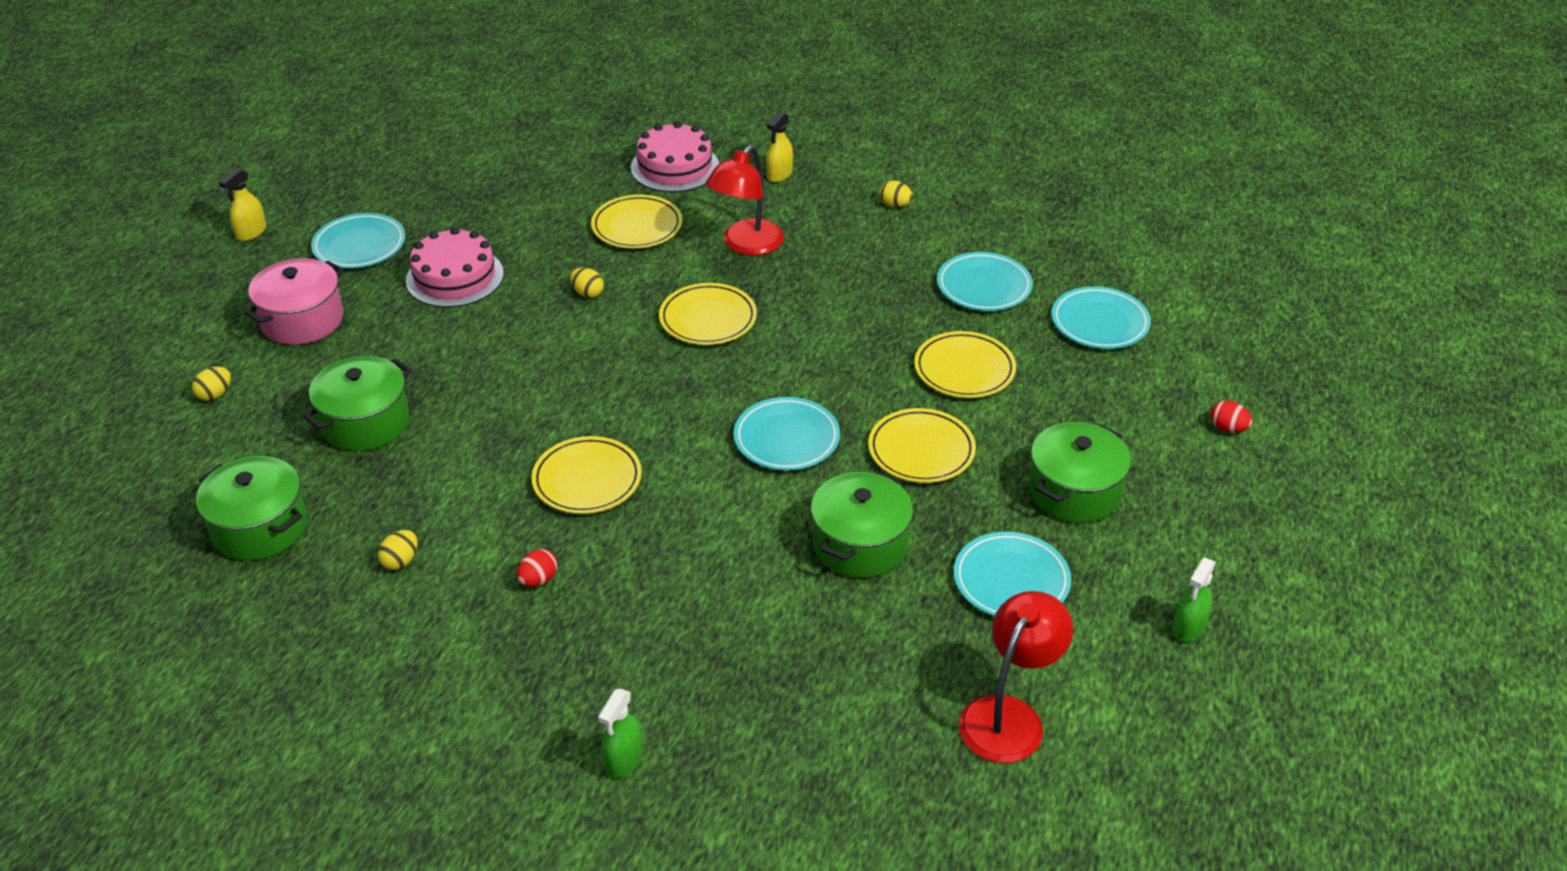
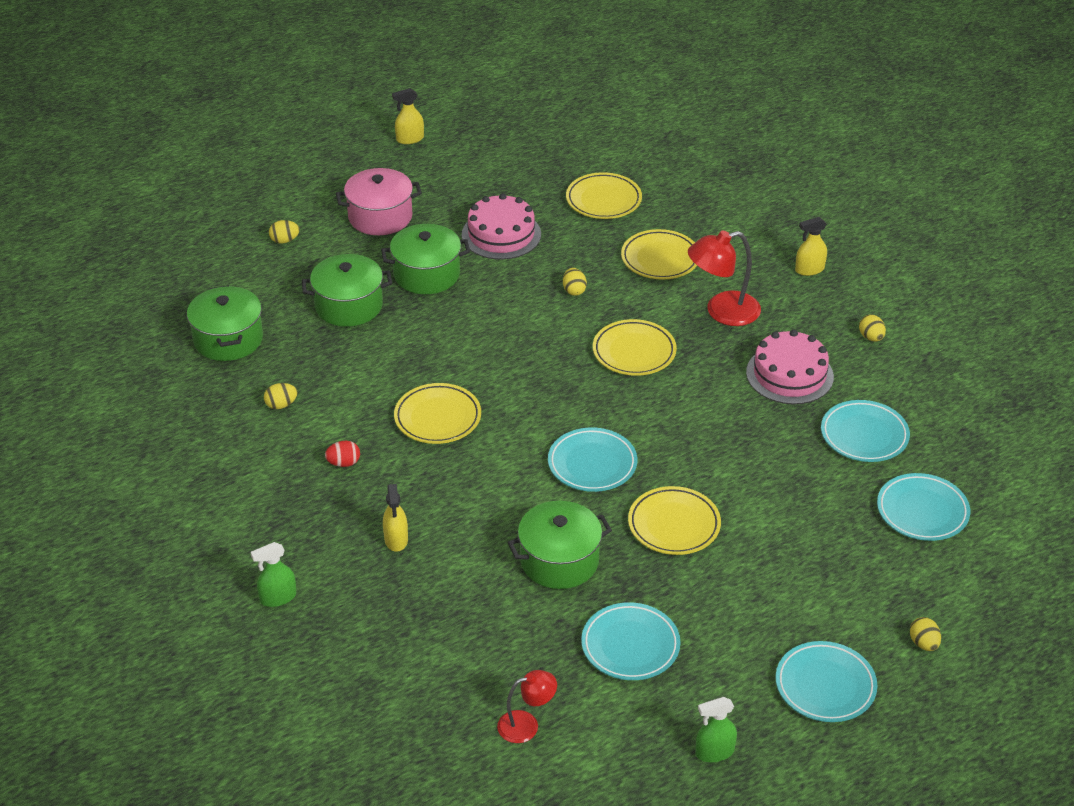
camera: 40 degrees right, 0 degrees up
turquoise plate [311,213,405,268] -> turquoise plate moved to [776,641,877,722]
pink cake [631,121,719,192] -> pink cake moved to [746,330,834,404]
yellow plate [914,331,1016,398] -> yellow plate moved to [566,172,642,219]
red lamp [959,591,1073,763] -> red lamp [497,670,557,743], size x0.60
green pot [1029,422,1131,523] -> green pot moved to [381,224,470,294]
red egg [1210,401,1252,433] -> yellow egg [910,617,941,651]
none -> yellow spray bottle [383,484,408,552]

